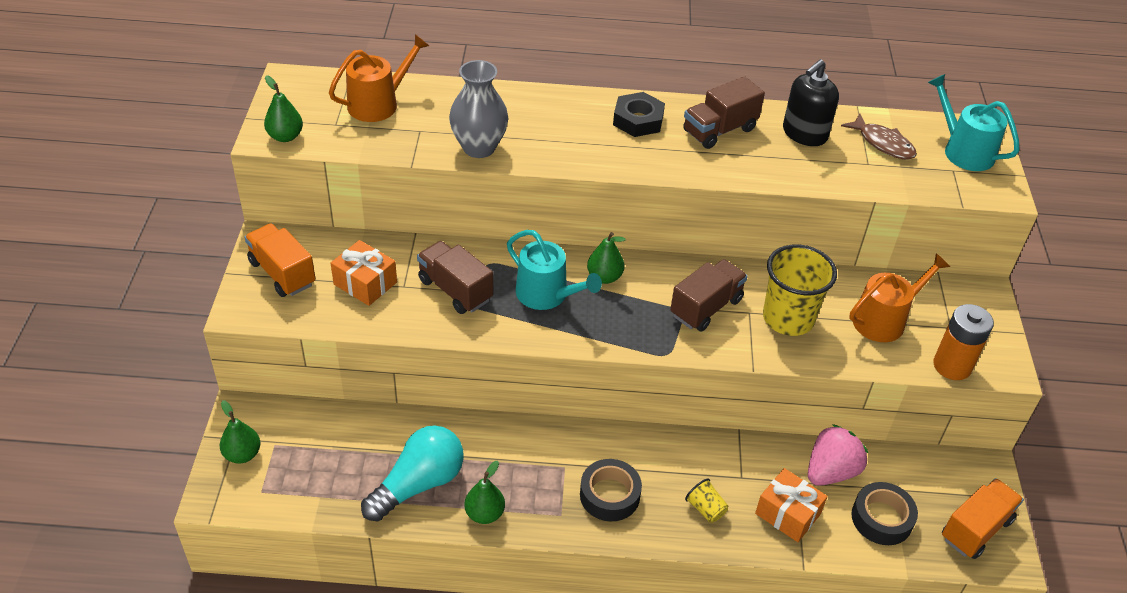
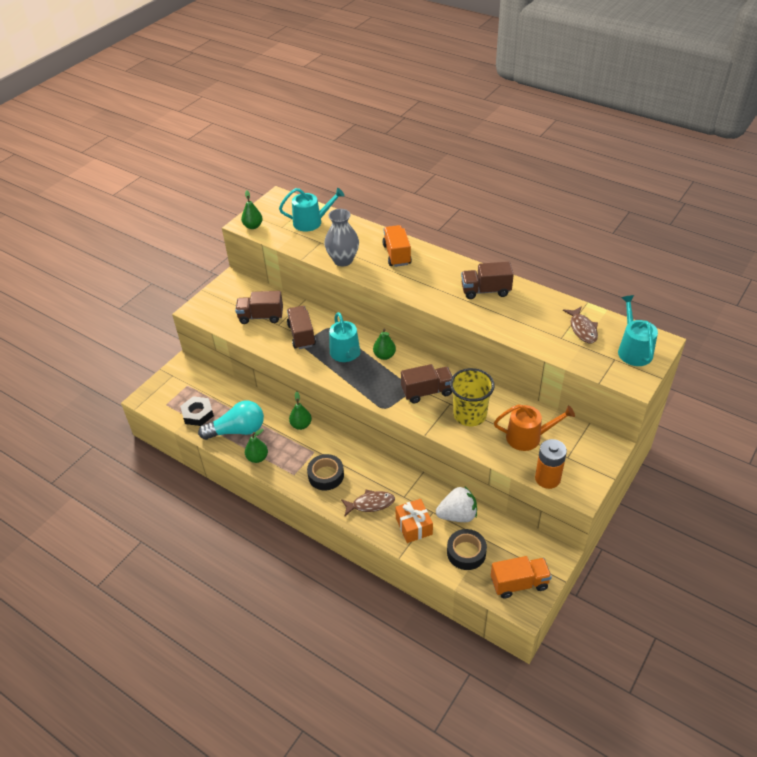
camera: 35 degrees right, 0 degrees up
green pear [220,400,260,464] -> green pear moved to [289,391,312,430]
orange truck [245,223,316,297] -> orange truck moved to [382,225,412,267]
orange watering can [329,34,429,122] -> turquoise watering can [279,188,344,232]
orange gift [331,240,397,306] -> brown truck [235,291,283,324]
black nut [613,92,665,137] -> black nut moved to [180,396,214,426]
yellow cup [685,479,728,523] -> brown fish [341,490,395,516]
black soap dispenser [783,59,839,146] -> none
pink strawberry [808,424,868,486] -> white strawberry [436,487,477,522]

